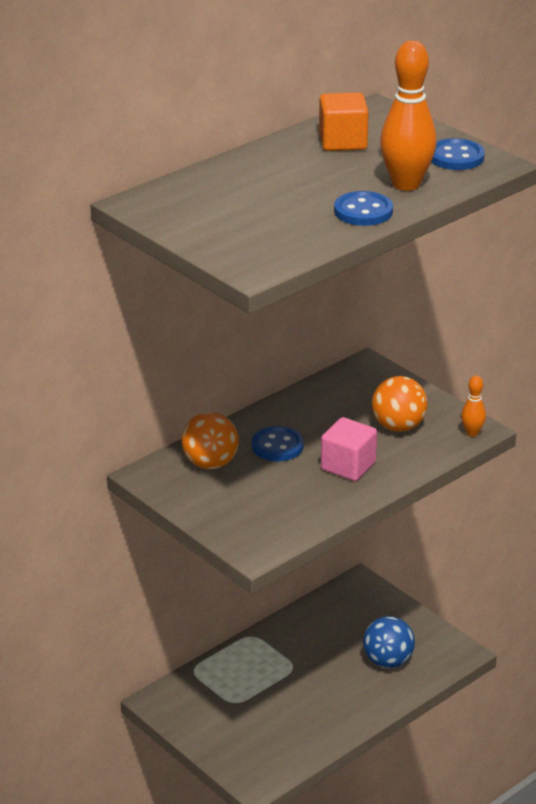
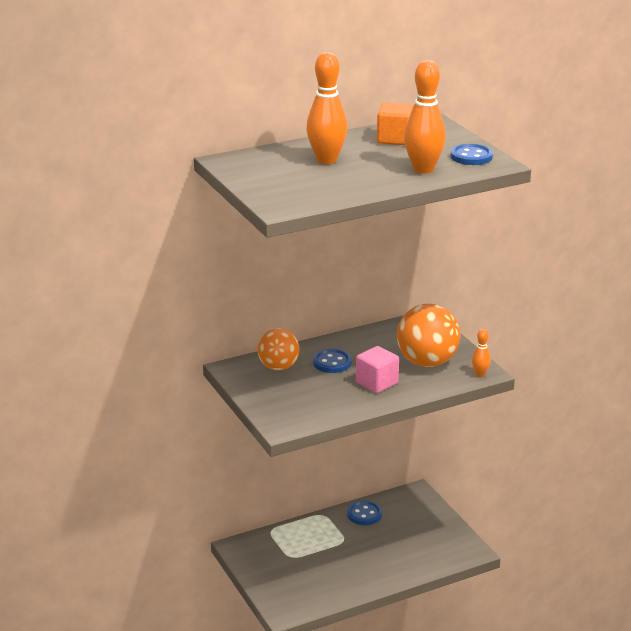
camera: 15 degrees right, 5 degrees down
blue button [334,191,393,226] -> blue button moved to [347,500,382,525]
blue ball [363,616,415,668] -> none
orange ball [372,376,428,432] -> orange ball [397,304,460,367], size x1.51
none -> orange bowling pin [306,52,347,164]

